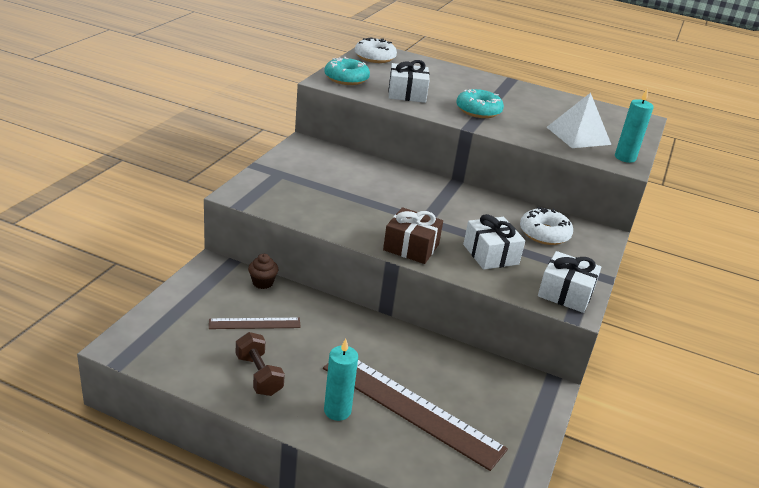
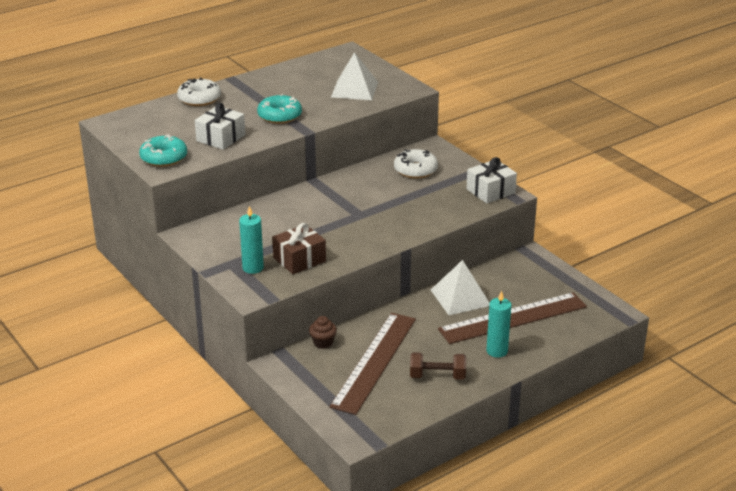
camera: 55 degrees left, 0 degrees up
brown ruler [209,318,301,329] -> brown ruler [330,313,416,415], size x2.03
white donut [355,37,397,63] -> white donut moved to [177,77,221,106]
brown gift [383,207,443,264] -> brown gift moved to [272,223,326,274]
white gift [463,214,525,270] -> none
turquoise candle [615,88,654,163] -> turquoise candle moved to [239,206,264,274]
none -> white pyramid [431,260,490,315]

